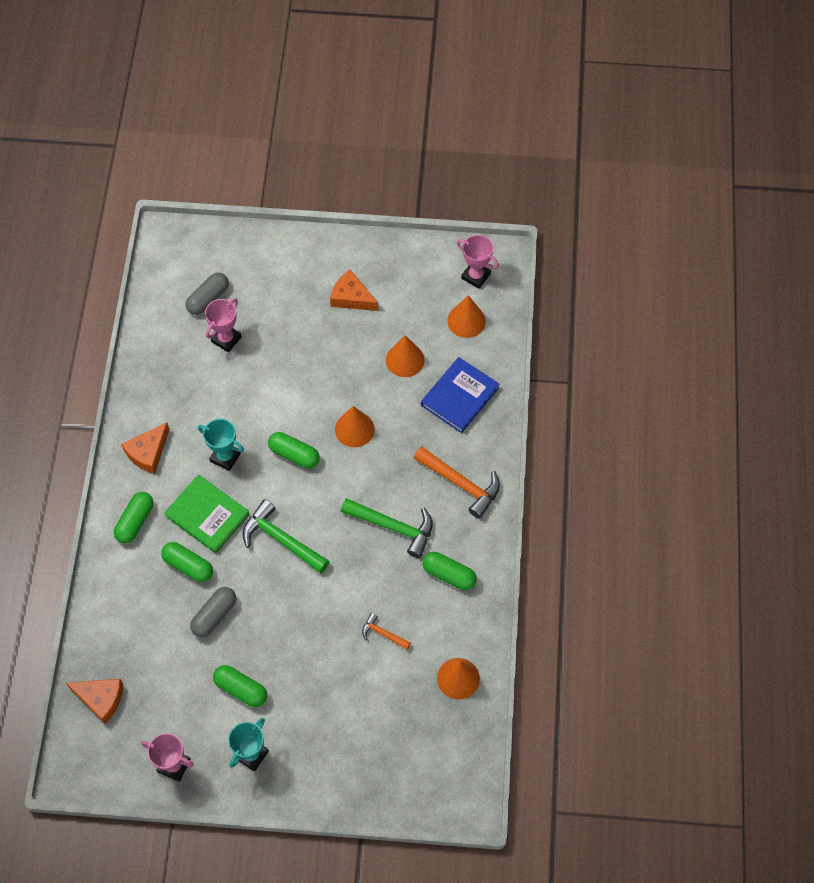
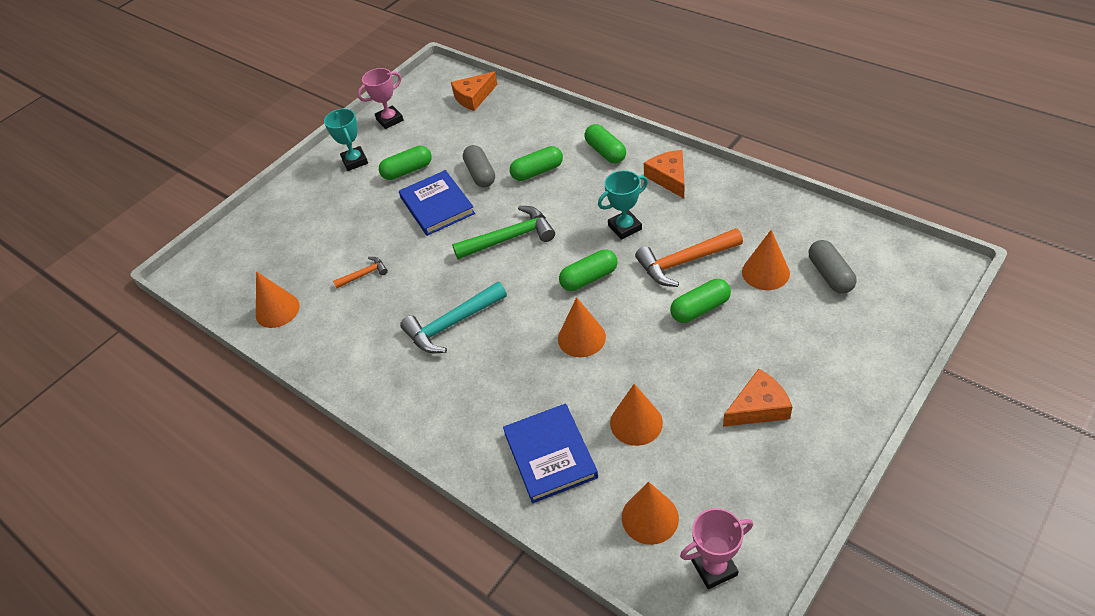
camera: 130 degrees right, 15 degrees down
green book [164,475,249,554] -> none
pink trophy [205,298,242,353] -> orange cone [742,230,790,290]
green hammer [341,498,433,558] -> turquoise hammer [400,282,507,353]
orange hammer [414,446,500,519] -> orange hammer moved to [635,228,743,287]
green capsule [422,552,477,590] -> green capsule moved to [670,279,731,323]
none -> blue book [399,170,475,236]

